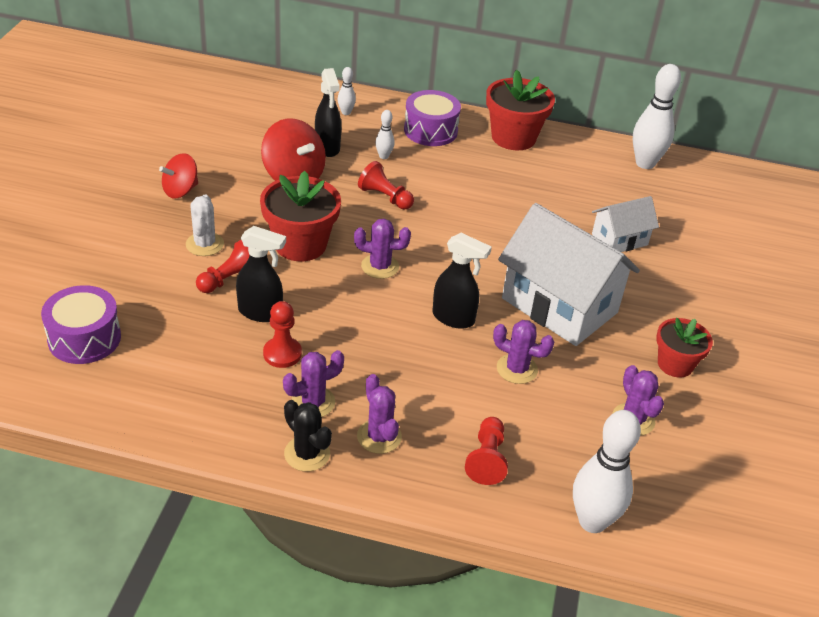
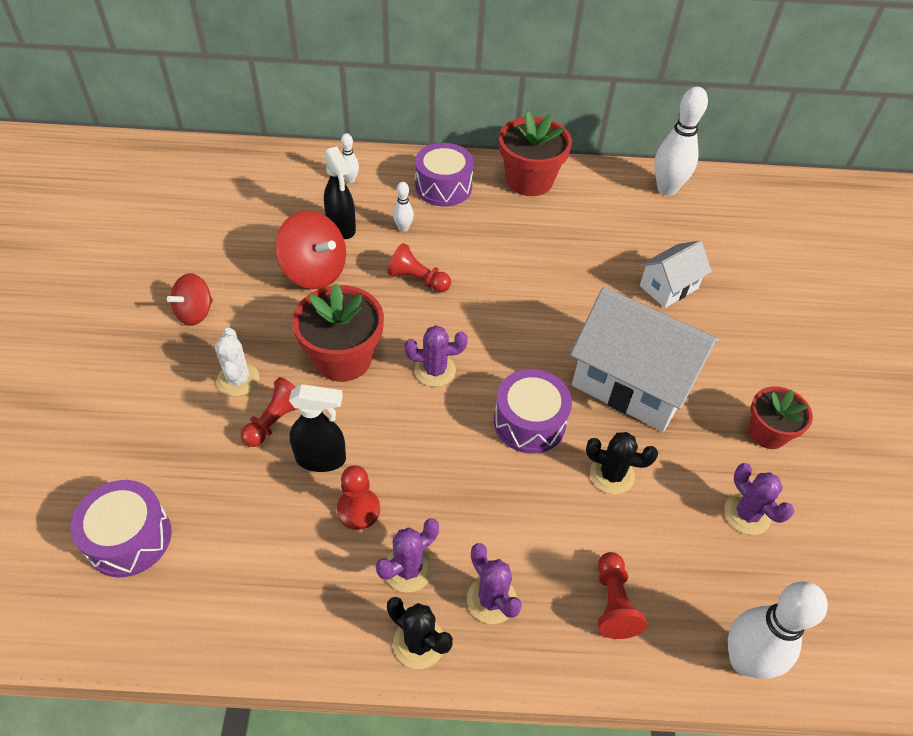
camera: 10 degrees left, 10 degrees up
black spray bottle [432,233,492,329] -> purple drum [494,369,572,454]
purple cactus [493,320,554,384] -> black cactus [586,432,658,494]

